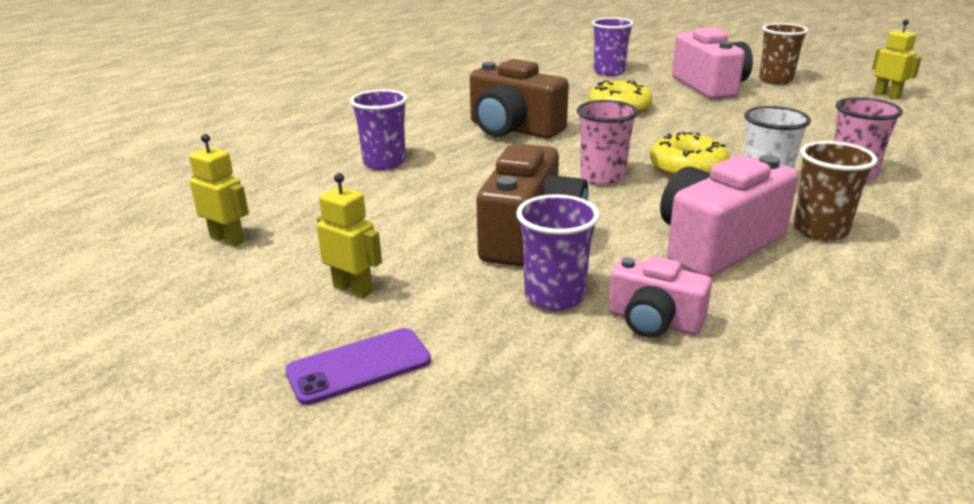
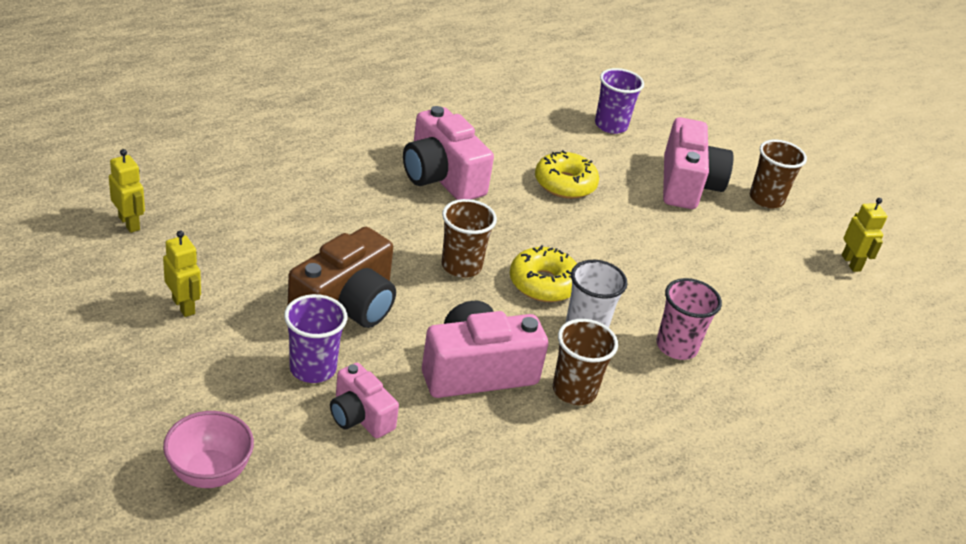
camera: 15 degrees right, 10 degrees up
purple phone [285,328,431,405] -> none
purple cup [350,89,408,170] -> none
brown camera [470,59,569,139] -> pink camera [403,106,494,200]
pink cup [577,100,638,185] -> brown cup [442,199,497,278]
none -> pink bowl [163,411,254,488]

